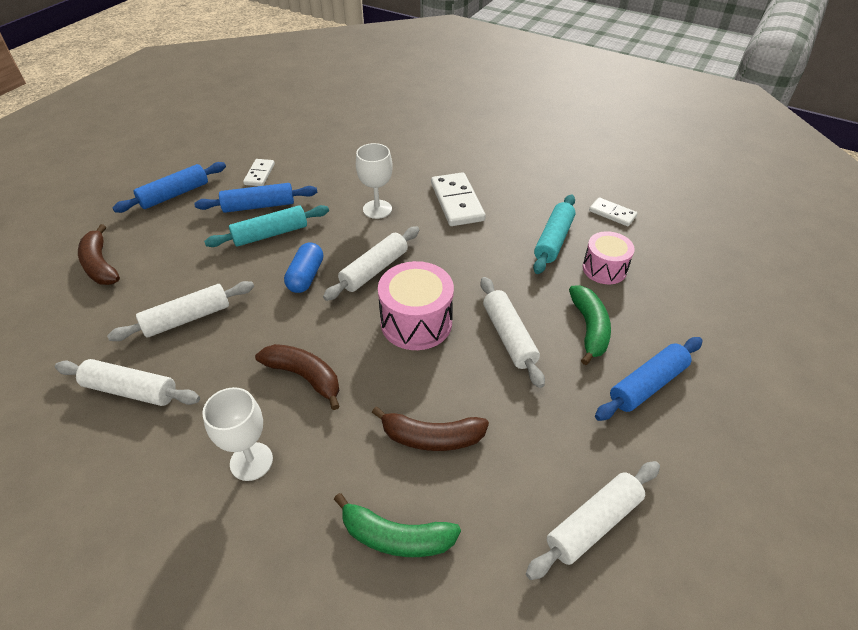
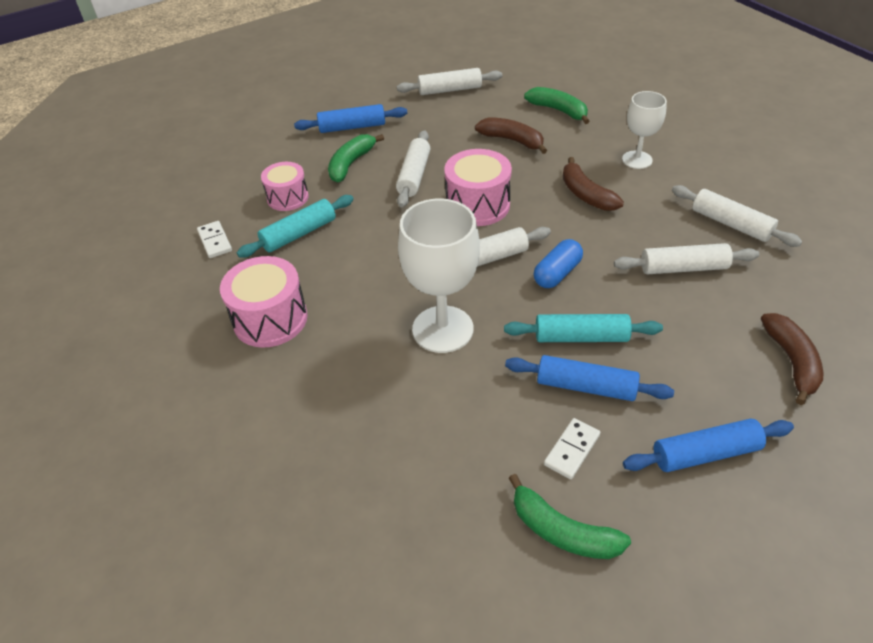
camera: 150 degrees left, 0 degrees up
white goblet [356,143,393,219] -> white goblet [398,199,480,353], size x1.66
white domino [431,172,486,226] -> none
none -> pink drum [220,256,307,348]
none -> green banana [509,474,631,559]

